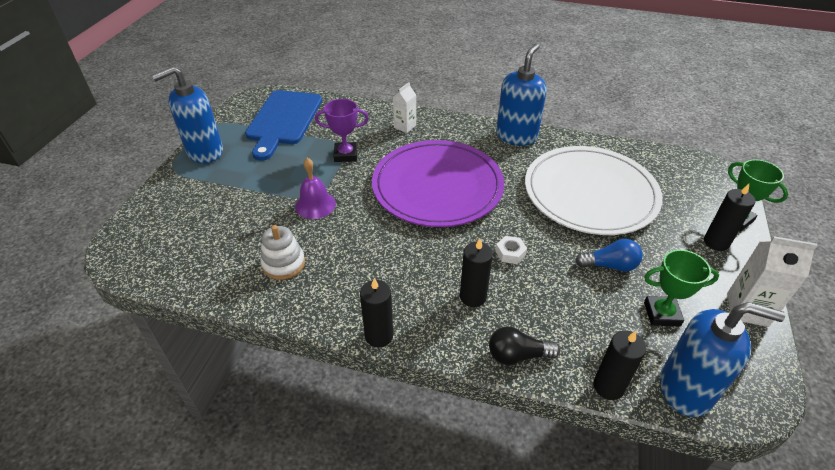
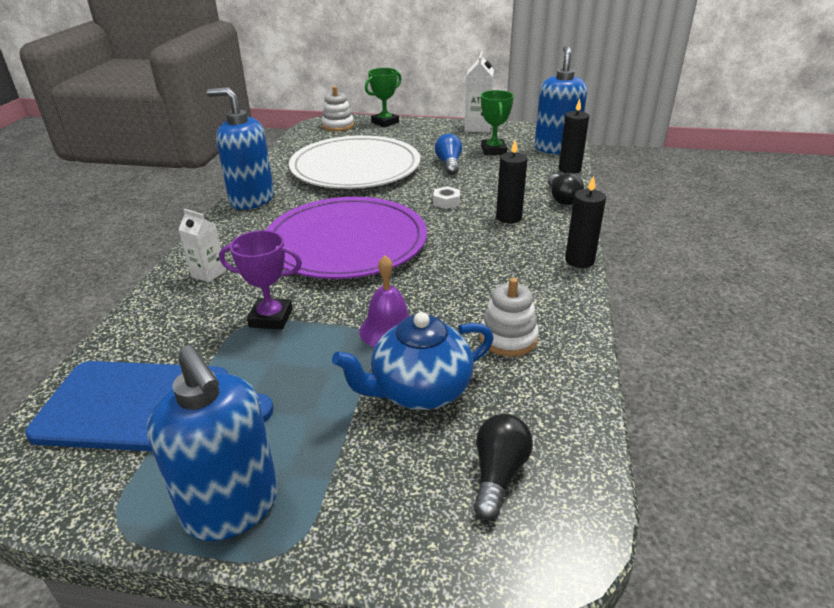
camera: 95 degrees left, 10 degrees down
purple trophy [315,99,369,162] -> purple trophy turned 75 degrees counterclockwise [219,230,302,329]
black candle [704,184,756,251] -> none
none -> white stacking toy [322,86,354,131]
none -> blue teapot [332,312,494,410]
none -> black light bulb [474,414,533,520]

